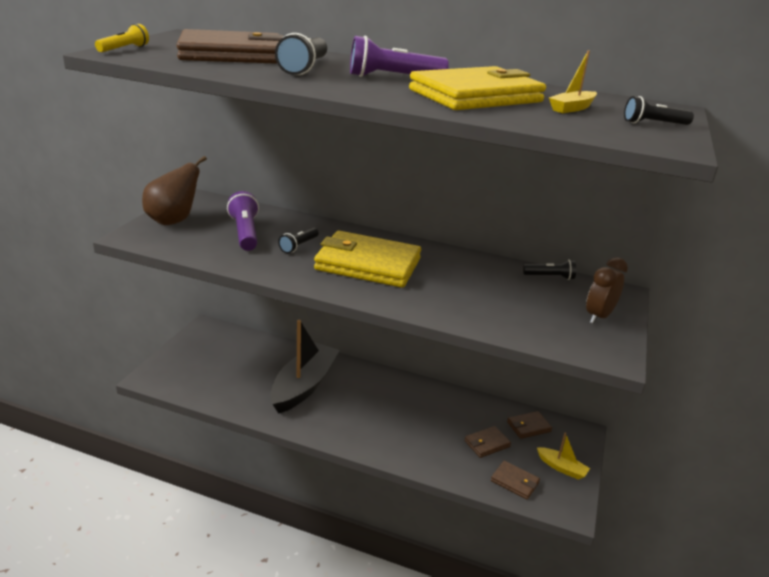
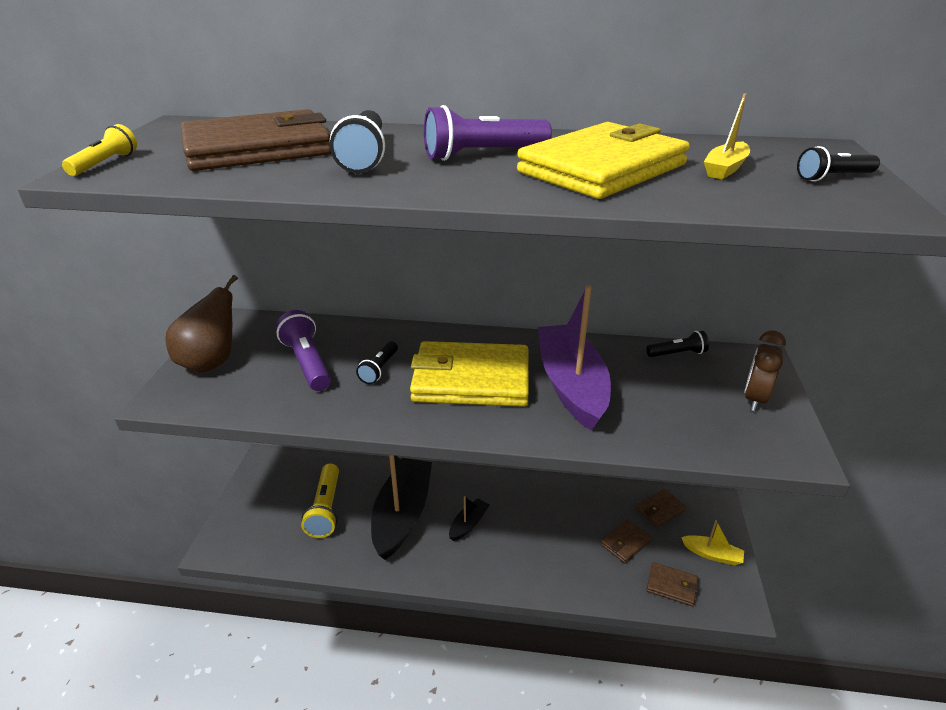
camera: 10 degrees left, 5 degrees up
none -> yellow flashlight [301,463,339,538]
none -> black boat [449,496,489,541]
none -> purple boat [538,285,611,431]

